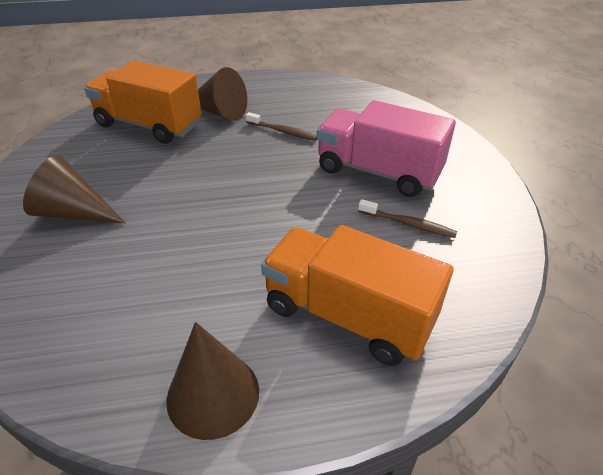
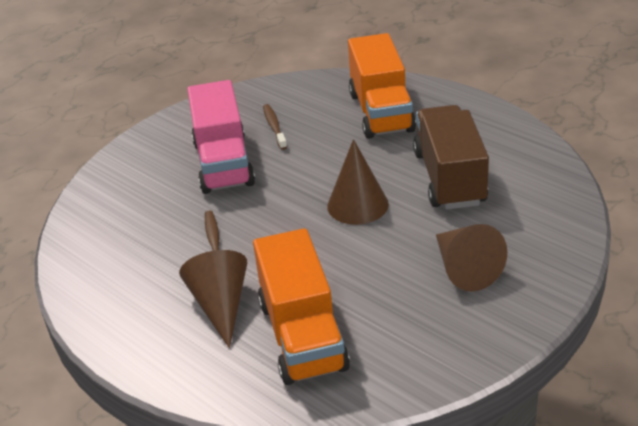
camera: 125 degrees left, 5 degrees down
brown cone [166,322,259,440] -> brown cone moved to [327,139,389,225]
none -> brown truck [413,105,489,210]

